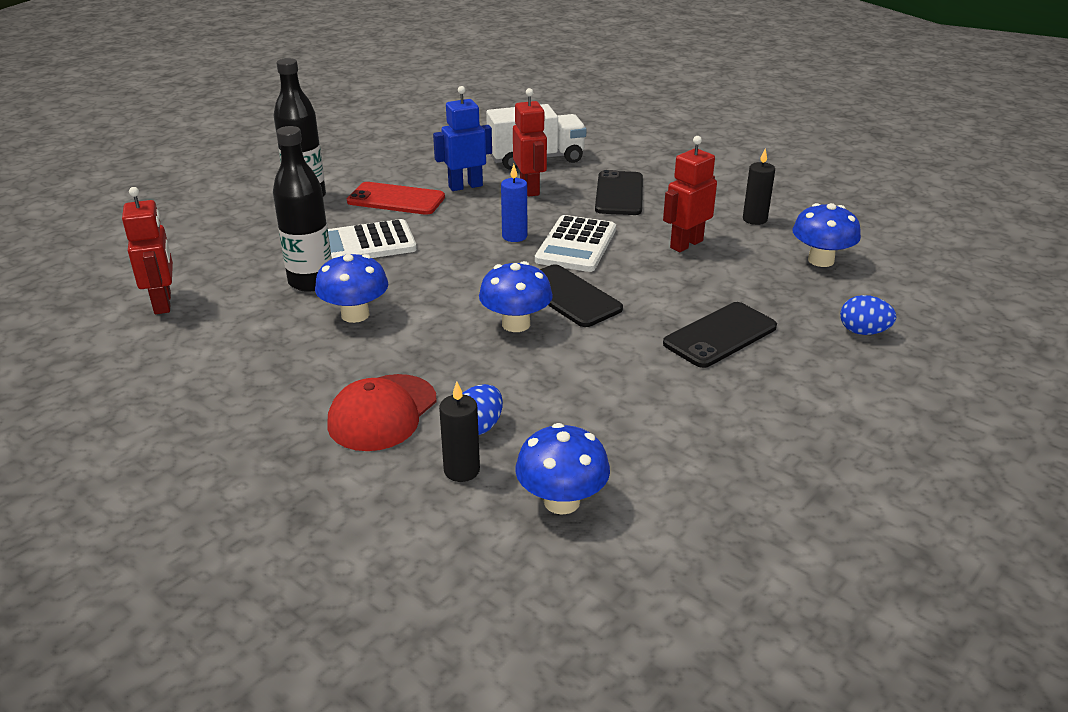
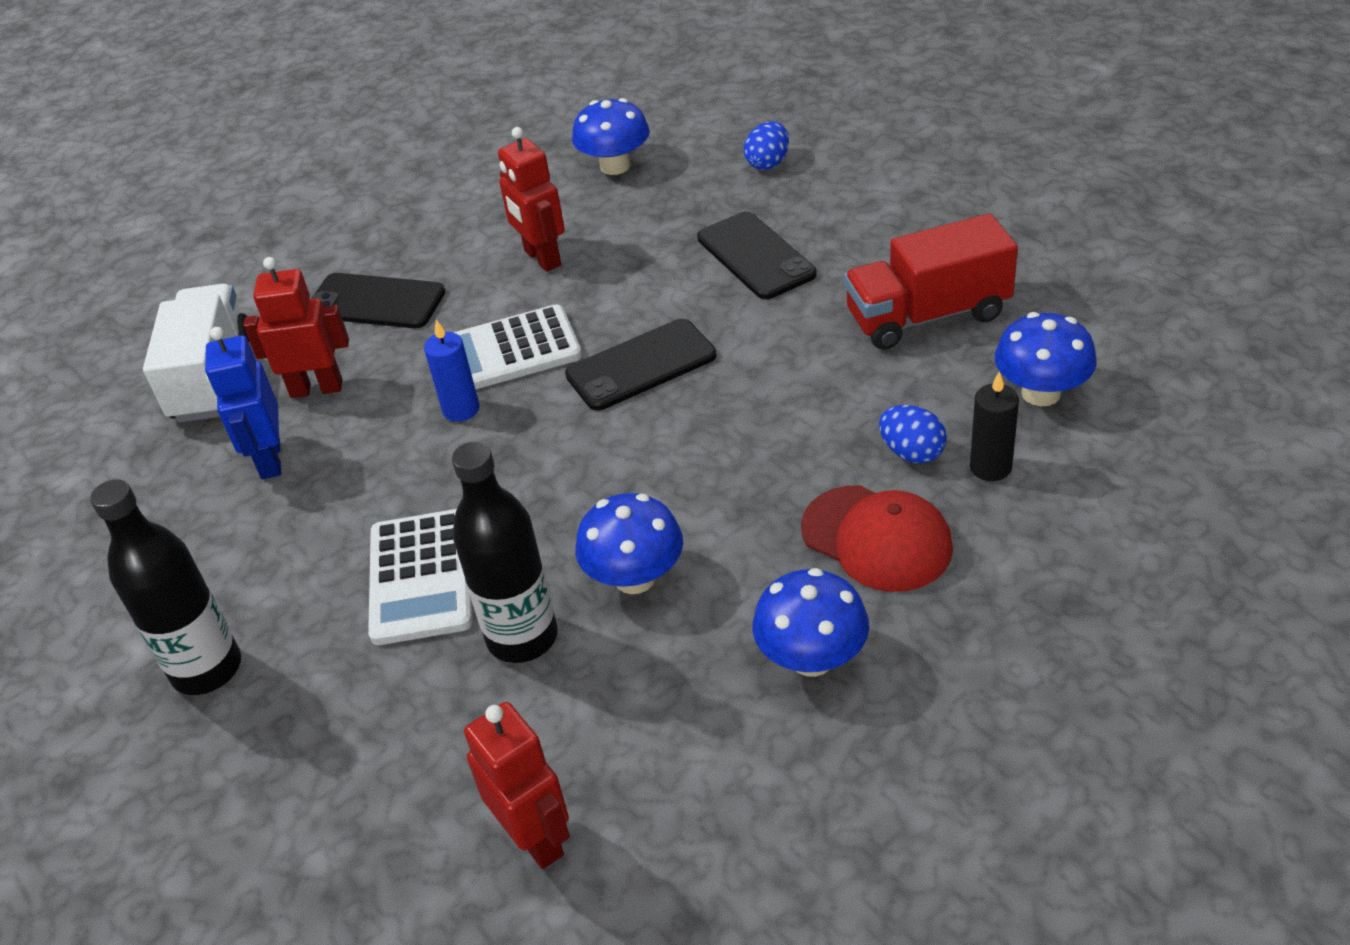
camera: 75 degrees left, 10 degrees up
red robot [122,187,173,314] -> red robot turned 60 degrees clockwise [464,702,570,869]
red phone [347,182,445,215] -> none
blue mushroom [479,261,553,332] -> blue mushroom moved to [753,568,869,677]
white calculator [535,215,616,272] -> white calculator turned 135 degrees clockwise [453,304,582,389]
black candle [743,148,775,225] -> none
none -> red truck [844,213,1018,350]

